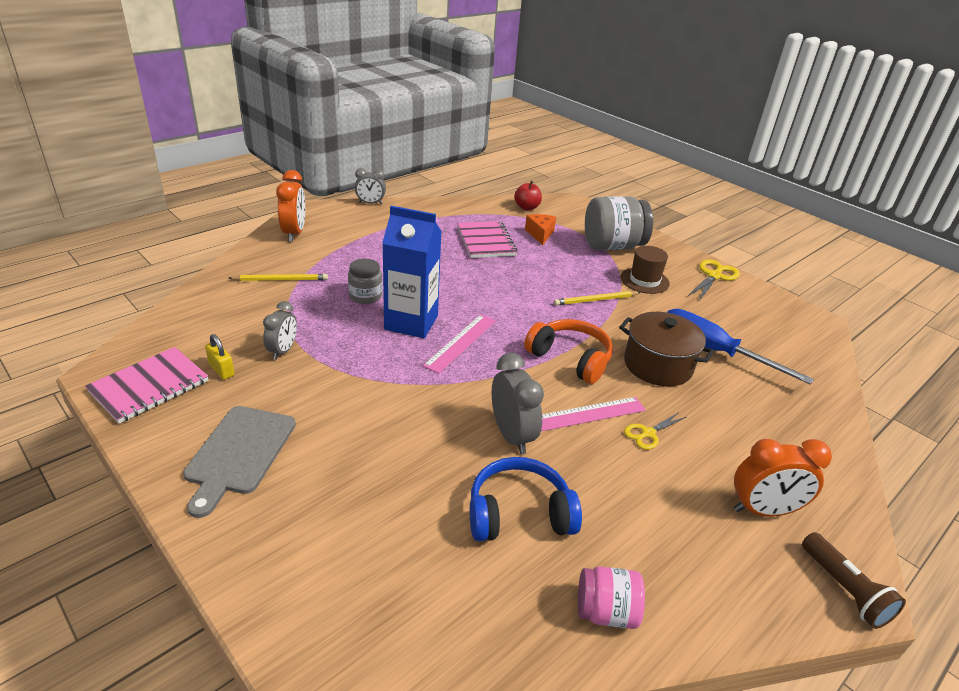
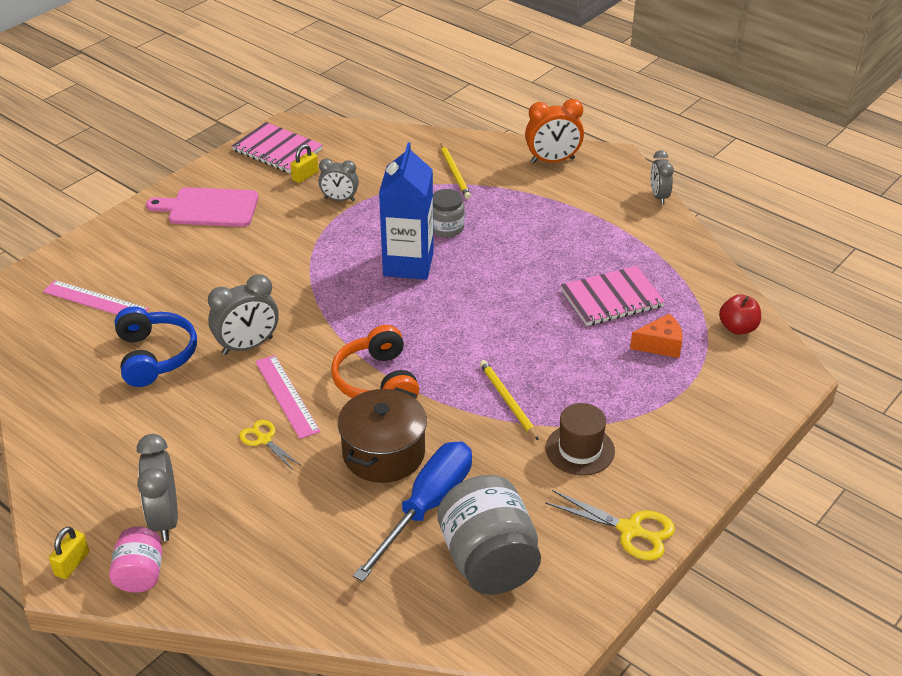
camera: 85 degrees right, 5 degrees up
grey cutting board [183,406,296,518] -> pink cutting board [146,187,259,227]
pink ruler [423,314,496,373] -> pink ruler moved to [43,280,149,315]
orange headphones [524,319,613,384] -> orange headphones turned 135 degrees clockwise [331,325,419,399]
pink jar [578,566,645,629] -> pink jar moved to [109,527,162,593]
grey jar [585,197,653,250] -> grey jar moved to [437,475,541,595]
orange clock [734,439,832,517] -> grey clock [137,434,178,541]
brown flashlight [802,532,906,629] -> yellow padlock [49,526,89,579]

